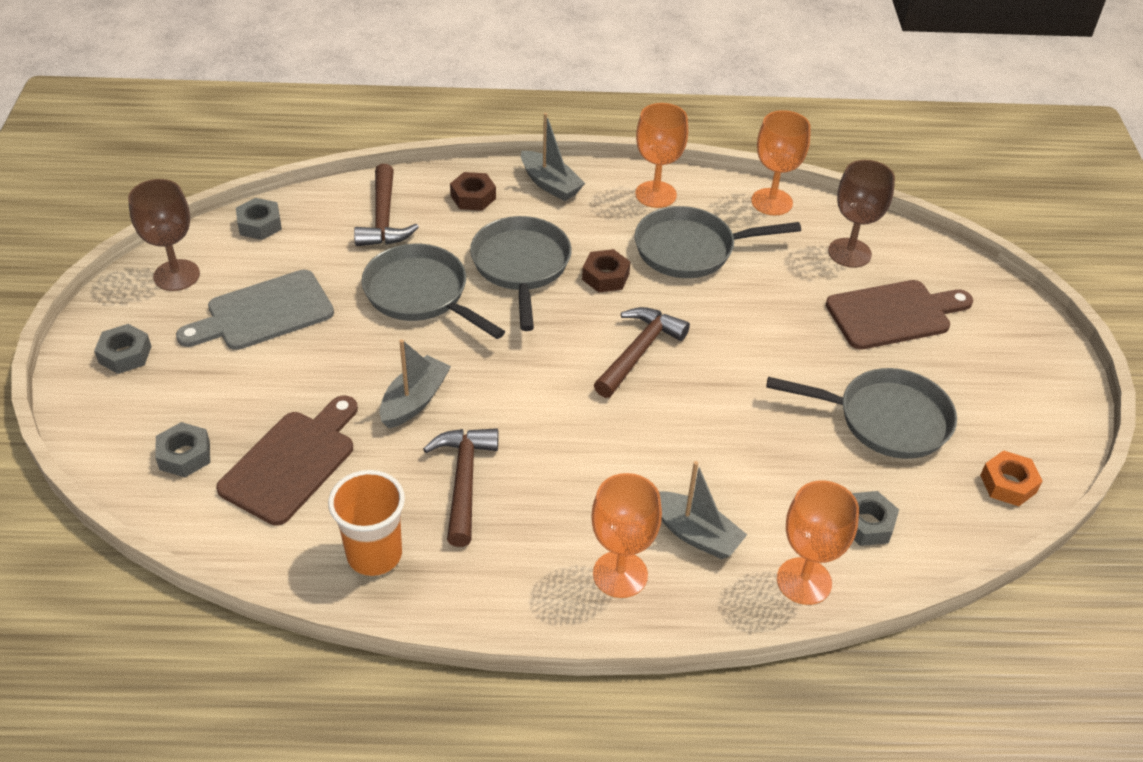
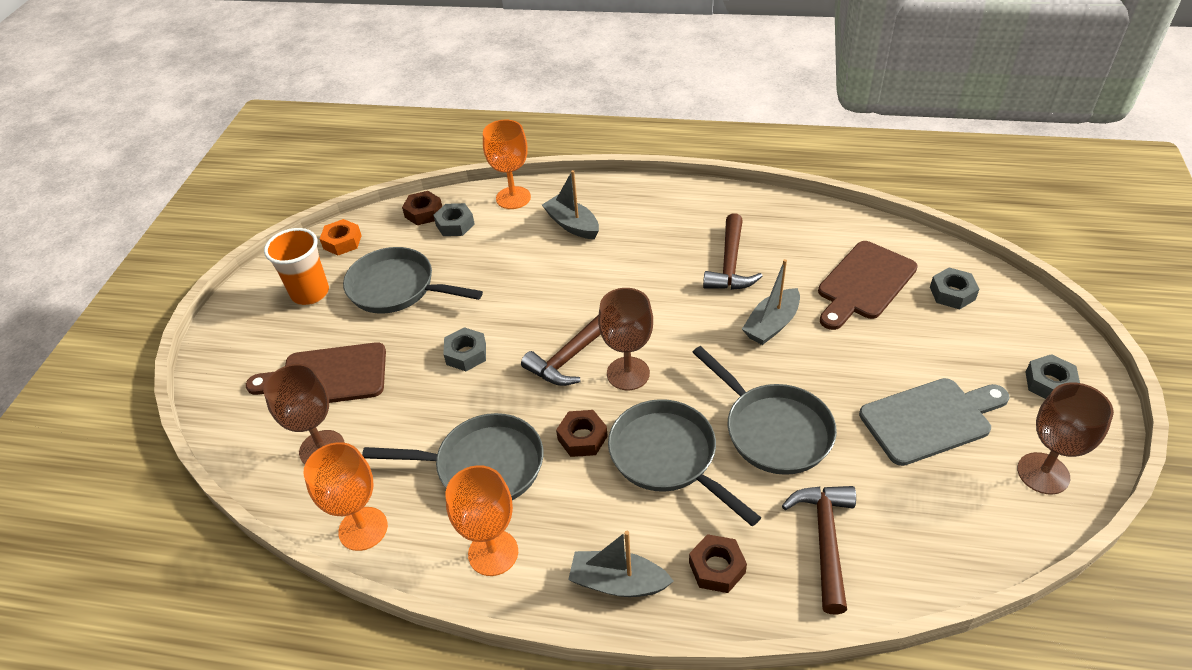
camera: 165 degrees left, 0 degrees up
grey nut [236,198,282,240] -> grey nut moved to [443,327,486,371]
orange cup [328,470,405,576] -> orange cup moved to [264,228,329,305]
grey pan [470,216,572,331] -> grey pan turned 135 degrees clockwise [608,399,761,526]
grey boat [521,113,585,201] -> grey boat turned 45 degrees counterclockwise [568,531,674,597]
orange goblet [591,473,662,598] -> none
none -> brown nut [402,191,442,225]
none -> brown goblet [598,288,653,390]

